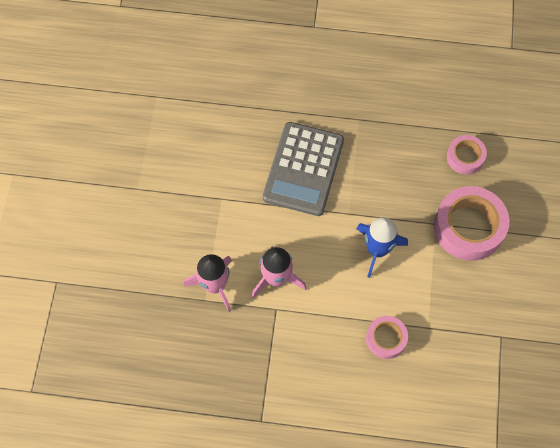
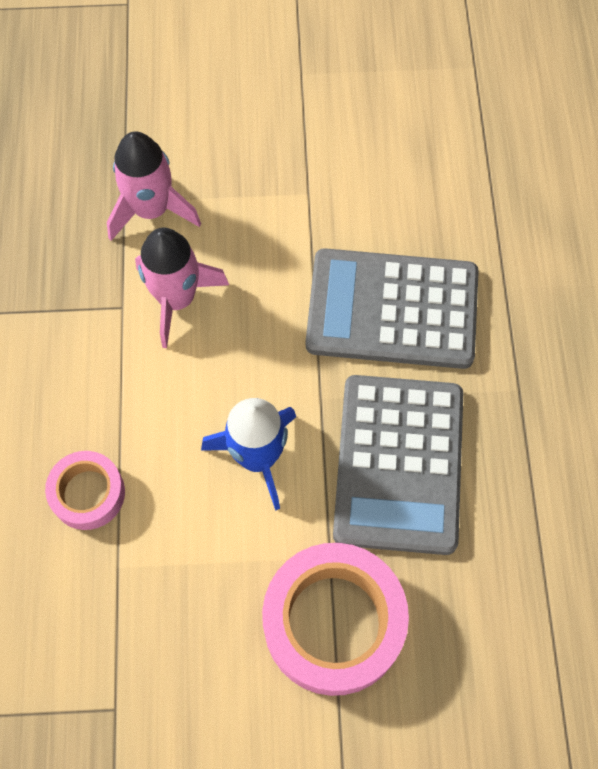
camera: 80 degrees right, 0 degrees up
pink tape [447,135,487,175] -> none
none -> grey calculator [333,375,463,555]

